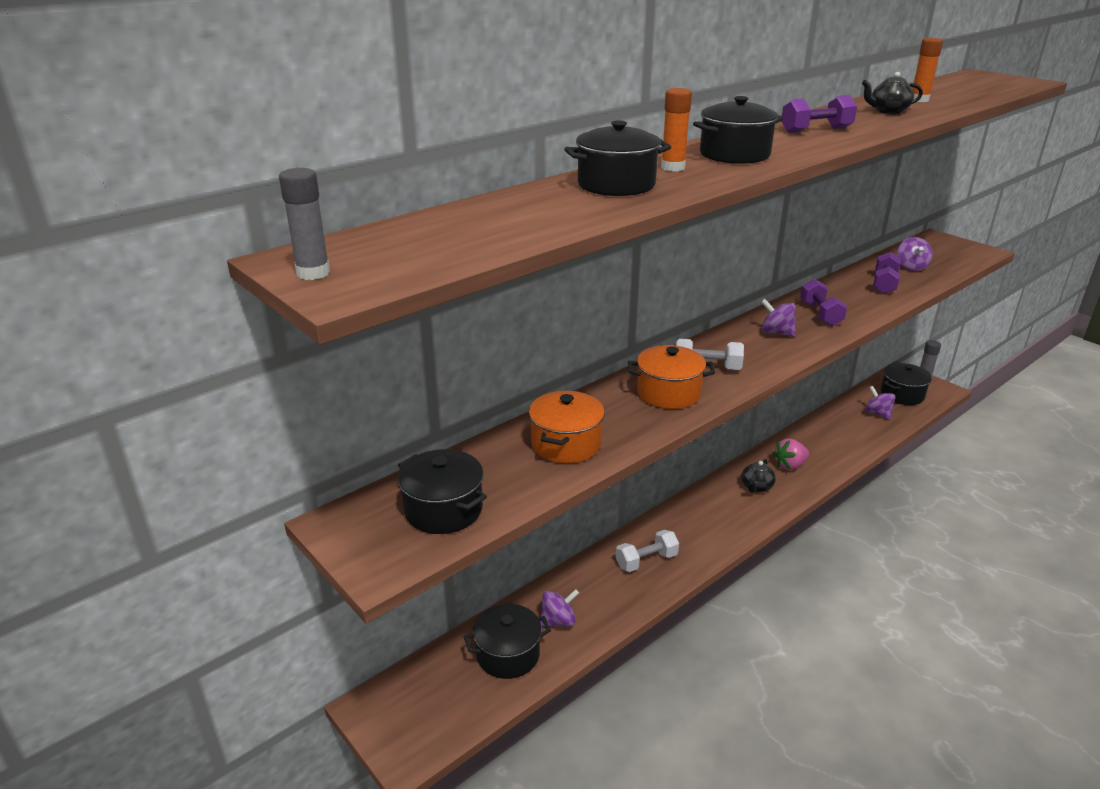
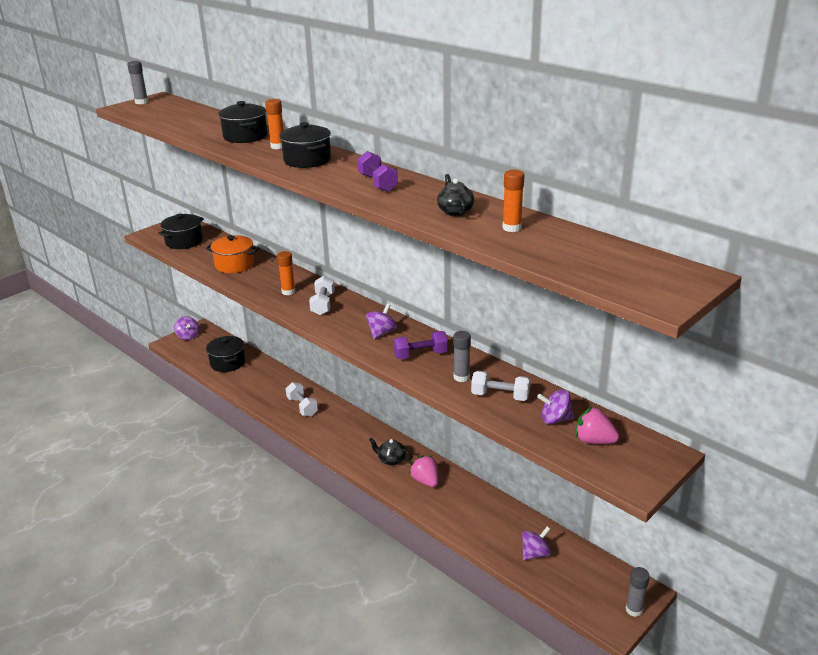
camera: 85 degrees right, 0 degrees up
purple spinning top [540,589,579,628] -> purple spinning top moved to [174,316,199,340]
orange pot [628,345,715,409] -> orange glue stick [277,251,295,295]
purple dumbbell [873,252,901,294] -> white dumbbell [471,371,530,401]
black pot [881,363,932,405] -> none
none -> grey glue stick [453,331,471,382]
none -> pink strawberry [575,407,619,444]

